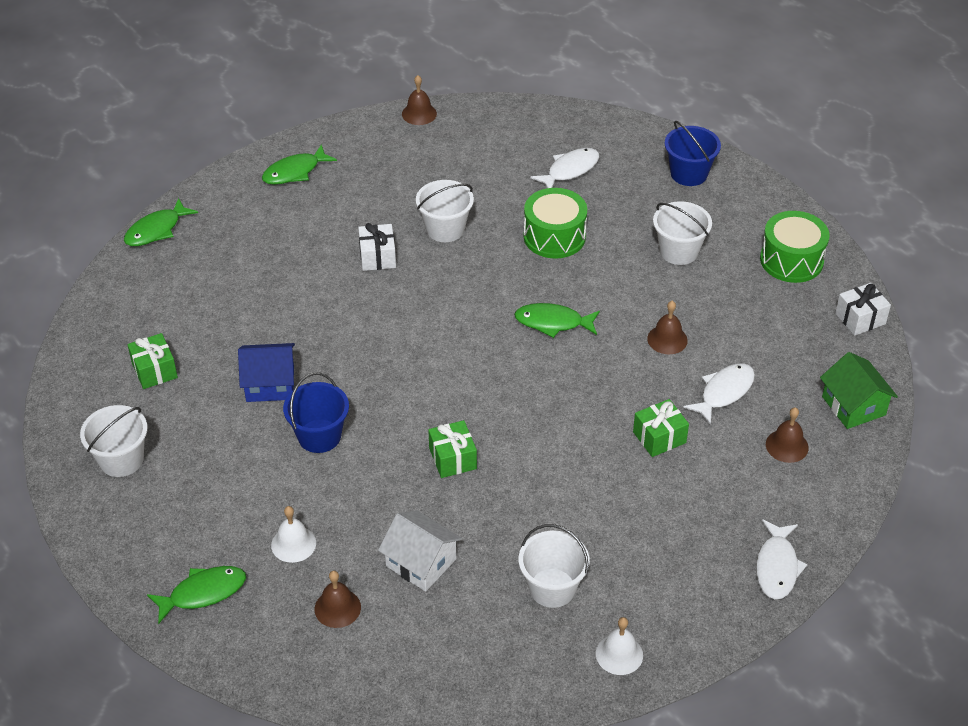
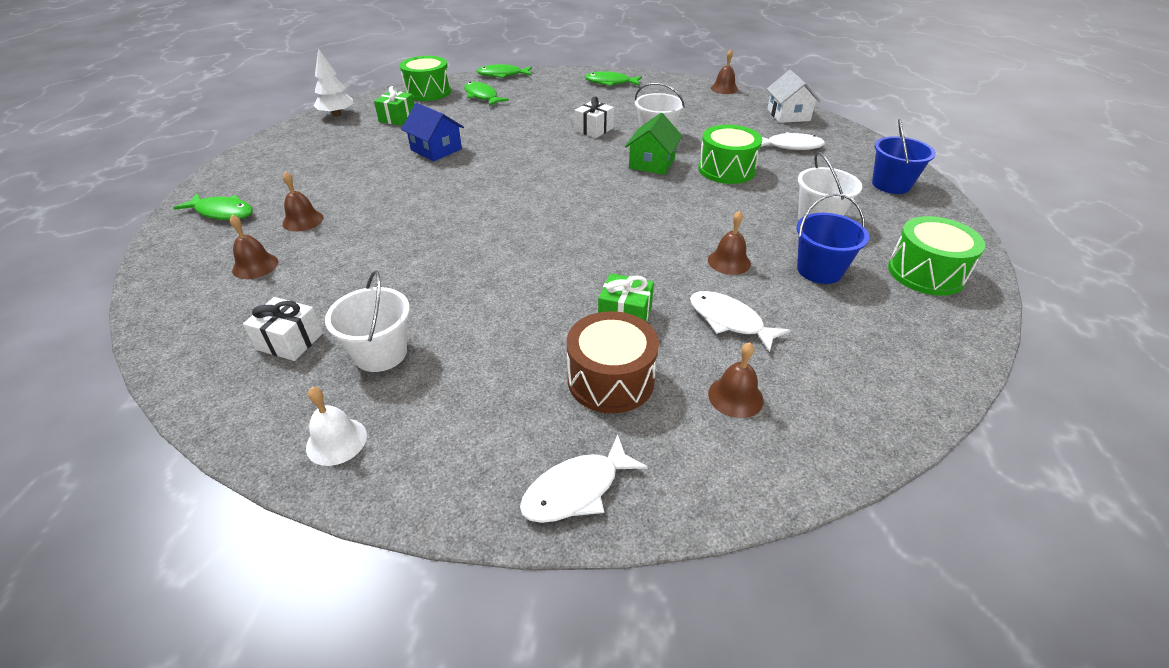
camera: 45 degrees right, 5 degrees down
white bucket [80,405,148,477] -> none
white bell [271,506,316,563] -> brown bell [282,172,324,231]
blue bucket [283,373,349,453] -> blue bucket moved to [797,193,869,284]
white house [378,510,462,592] -> white house moved to [767,70,821,123]
green gift [428,420,477,478] -> none
green fish [514,303,600,338] -> green fish moved to [464,82,509,106]
white fish [683,363,755,425] -> white fish turned 135 degrees counterclockwise [690,291,790,352]
green house [820,352,898,429] -> green house moved to [625,113,682,175]
white gift [835,283,891,336] -> white gift moved to [243,297,323,361]
none -> white tree [313,48,353,117]
none -> green drum [400,56,451,101]
none -> brown drum [567,311,659,413]

